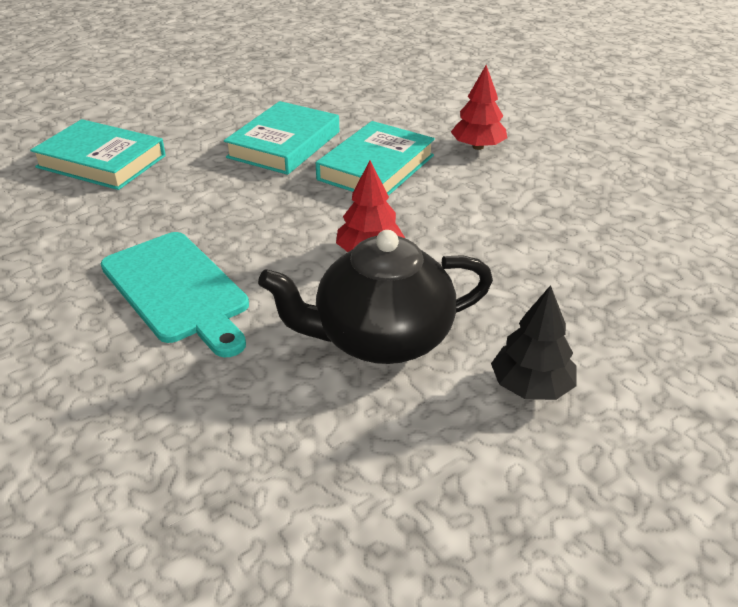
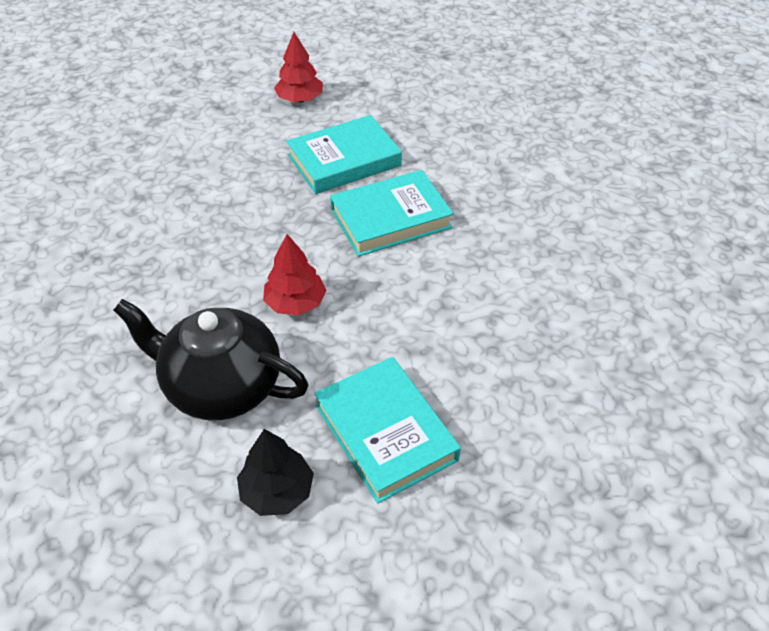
camera: 35 degrees right, 10 degrees up
turquoise book [30,119,166,190] -> turquoise book moved to [314,357,461,503]
turquoise cutting board [101,232,249,357] -> none
red tree [451,65,507,150] -> red tree moved to [274,32,323,102]

